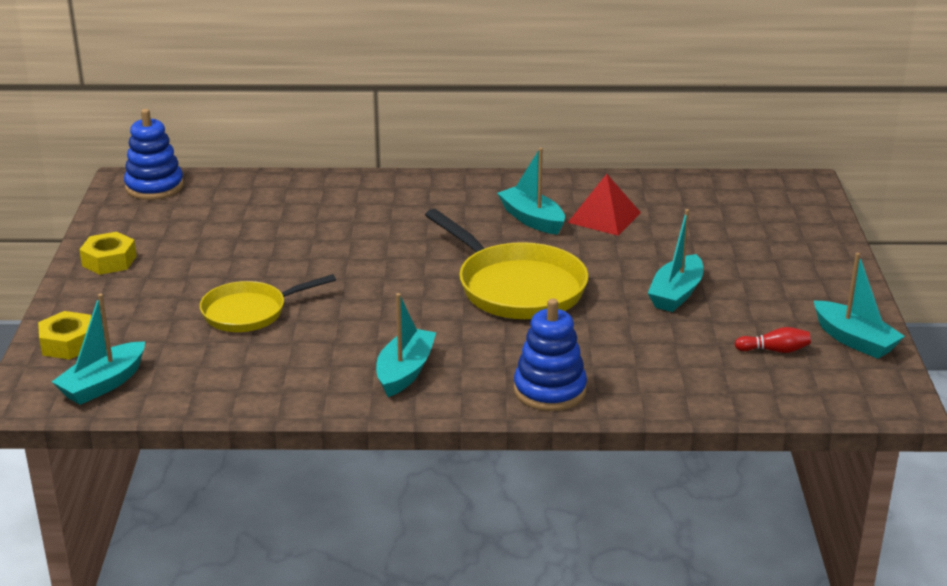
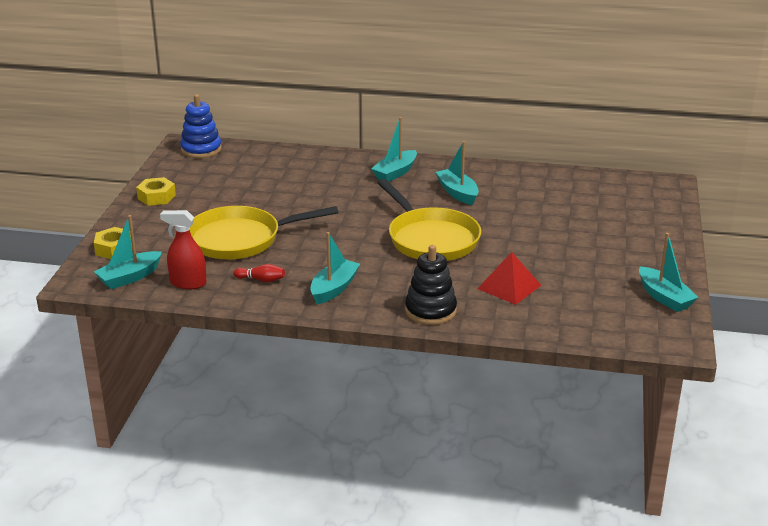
camera: 10 degrees right, 0 degrees up
yellow pan [200,274,336,332] -> yellow pan [190,206,338,259], size x1.57
blue stacking toy [514,298,587,411] -> black stacking toy [405,245,457,325]
red pyramid [567,174,641,236] -> red pyramid moved to [477,252,541,305]
turquoise boat [648,209,703,312] -> turquoise boat moved to [371,117,417,182]
red bowling pin [735,327,811,353] -> red bowling pin moved to [234,264,285,282]
none -> red spray bottle [160,210,206,289]

